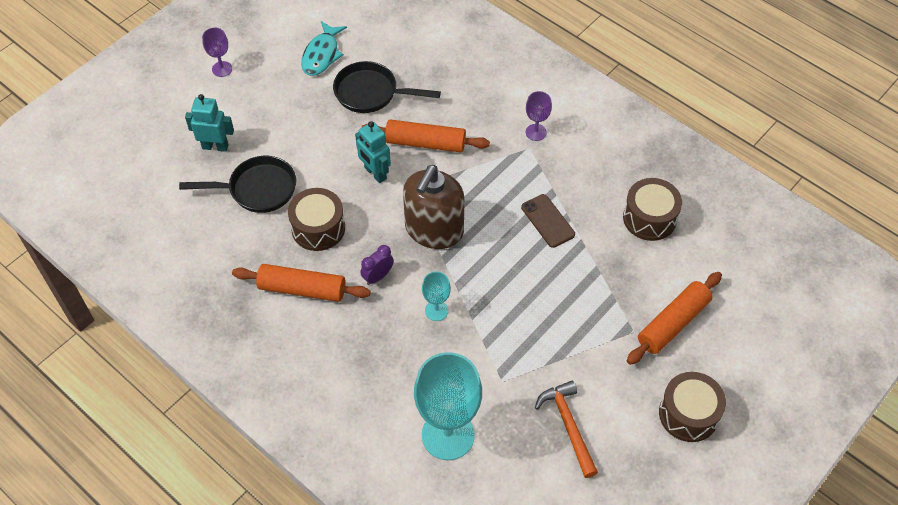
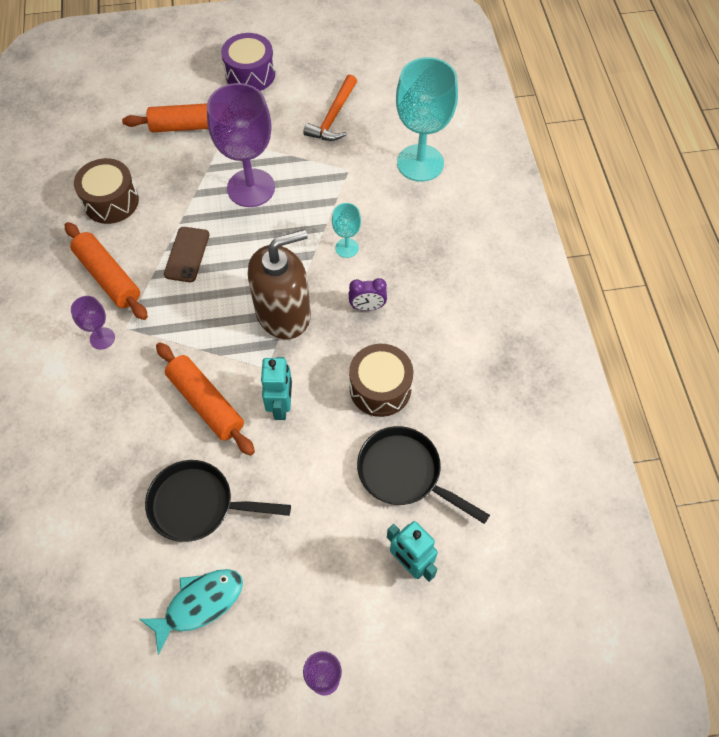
camera: 140 degrees left, 5 degrees up
orange rolling pin [232,264,371,302] -> orange rolling pin moved to [65,222,148,320]
black pan [333,61,441,113] -> black pan turned 135 degrees clockwise [145,460,291,542]
brown drum [659,372,726,442] -> purple drum [221,33,275,91]
none -> purple goblet [207,83,275,207]

